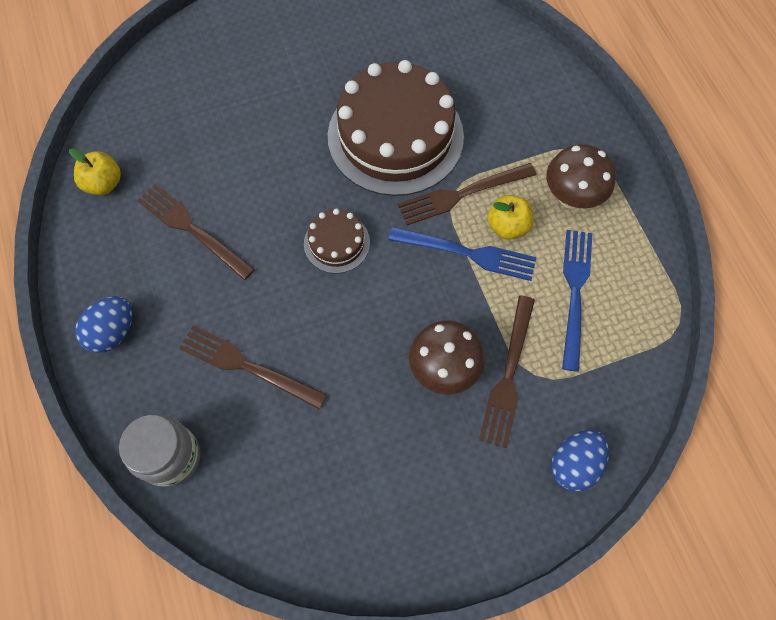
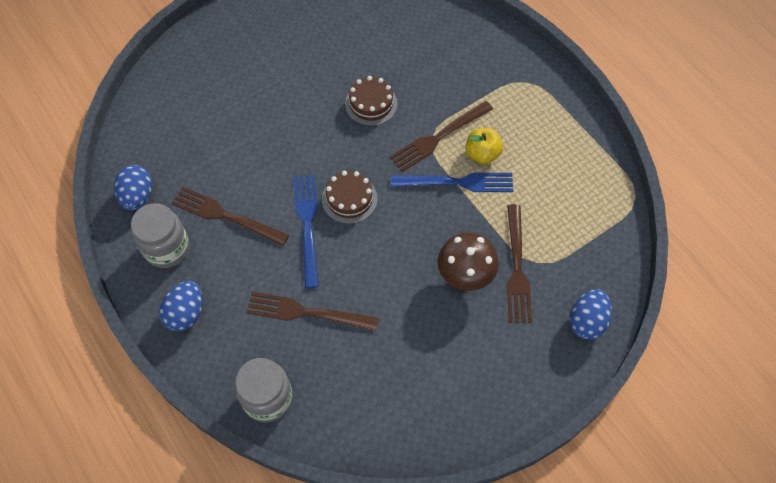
camera: 15 degrees left, 5 degrees down
yellow apple [69,149,121,195] -> blue egg [114,165,152,210]
brown cake [328,60,464,196] -> brown cake [345,76,397,126], size x0.46
brown mushroom [546,144,616,209] -> none
blue fork [562,230,592,372] -> blue fork moved to [294,175,319,288]
none -> grey jar [131,203,190,268]

